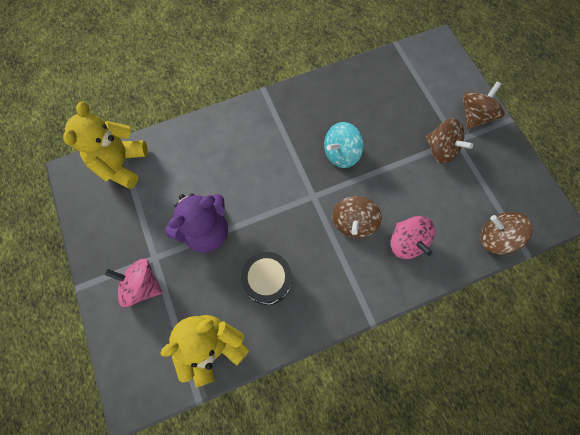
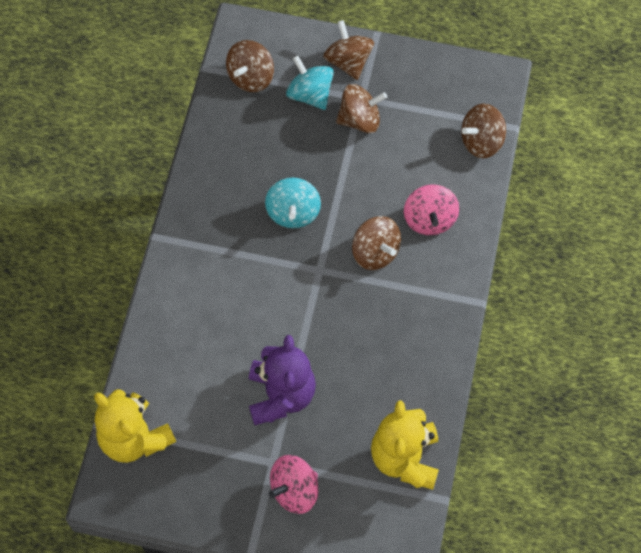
camera: 55 degrees left, 5 degrees down
black drum [241,252,292,305] -> none
pink spinning top [391,216,435,259] -> pink spinning top turned 75 degrees clockwise [404,184,459,235]
none -> brown spinning top [226,40,274,92]
none -> turquoise spinning top [286,55,334,110]

